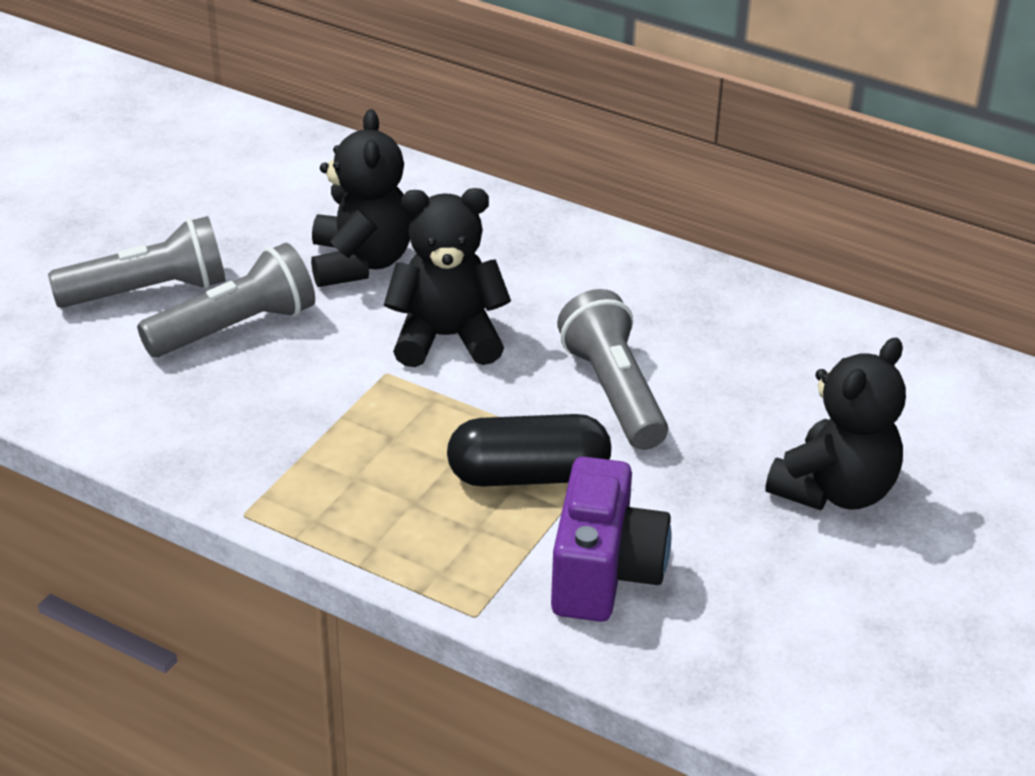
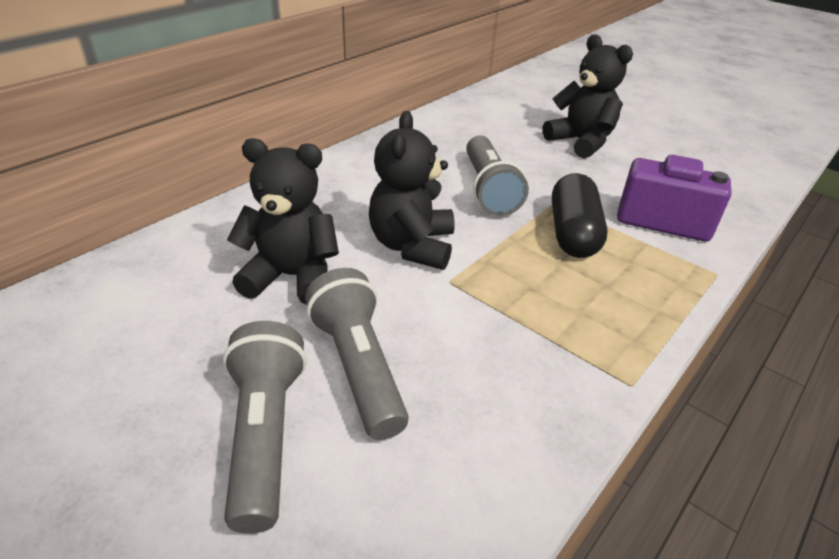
camera: 80 degrees left, 0 degrees up
grey flashlight [557,289,668,450] -> grey flashlight turned 90 degrees counterclockwise [466,135,529,216]

